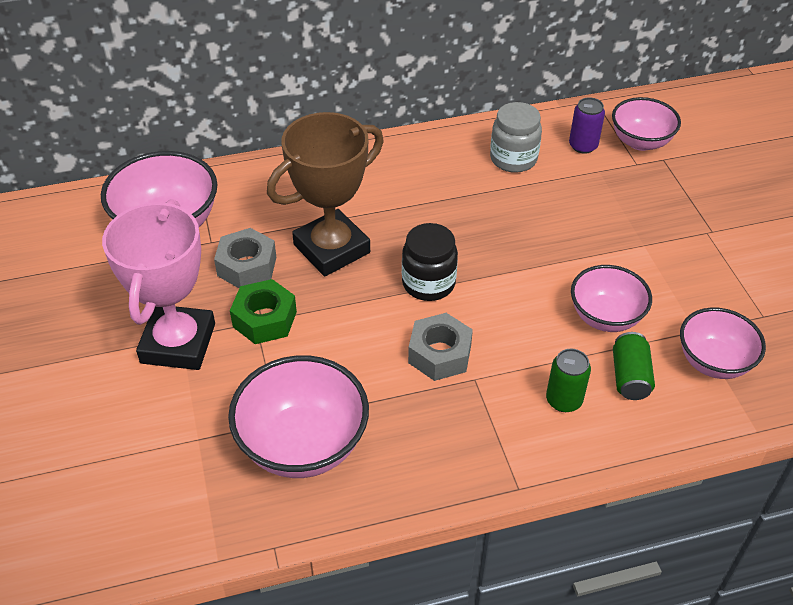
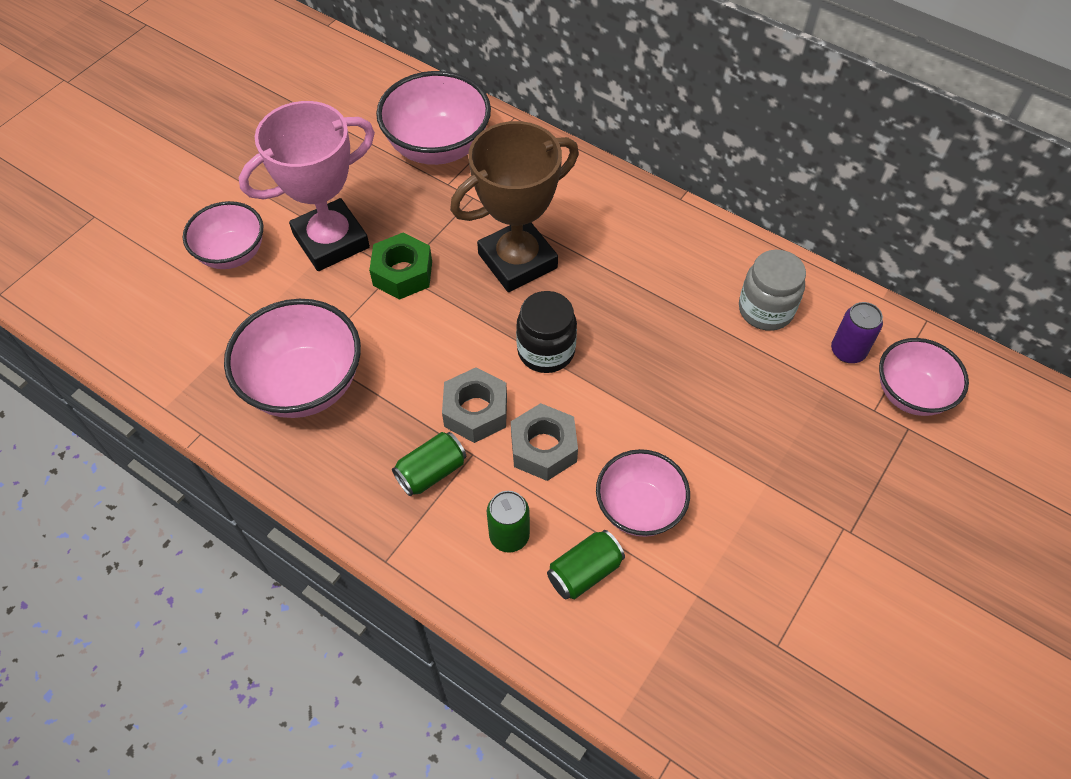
camera: 50 degrees right, 10 degrees up
grey nut [214,228,276,288] -> grey nut moved to [511,403,578,481]
brown trophy [267,112,384,277] -> brown trophy turned 45 degrees counterclockwise [450,121,579,292]
pink bowl [680,308,766,379] -> pink bowl moved to [183,201,263,269]
none -> green can [392,432,467,497]

